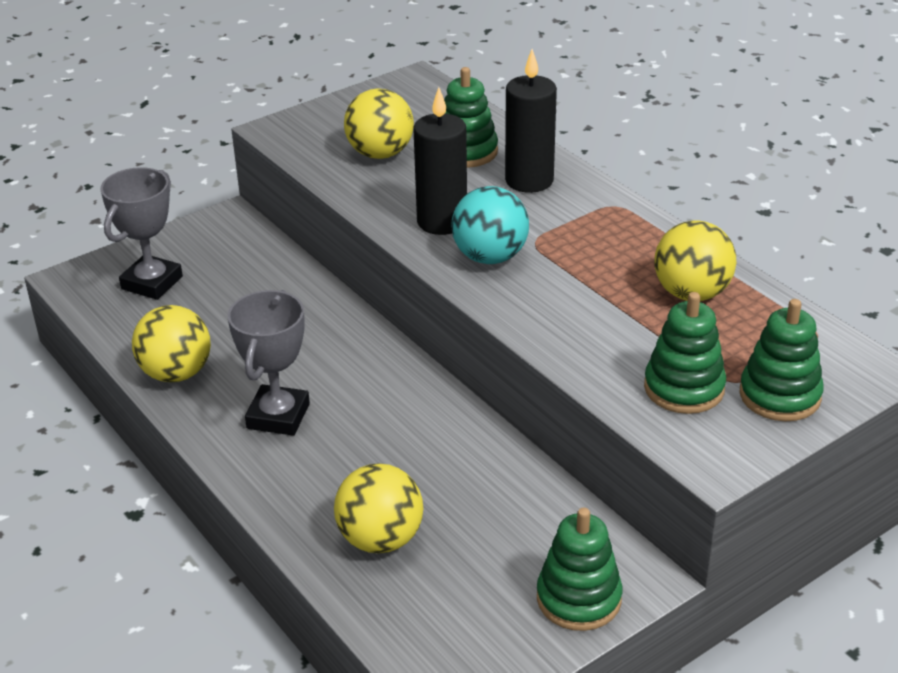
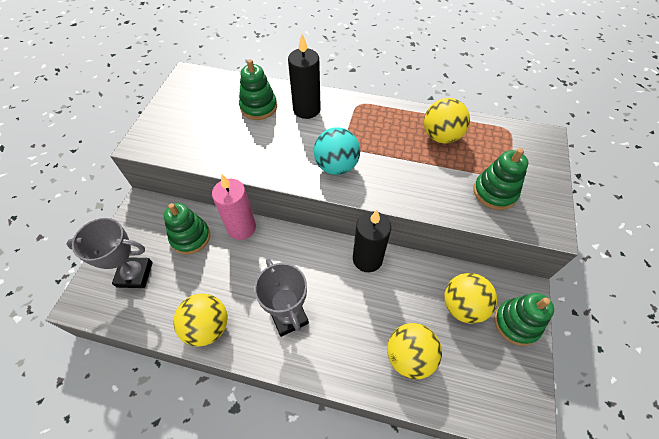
camera: 40 degrees left, 20 degrees up
grey trophy [100,167,183,300] -> grey trophy turned 75 degrees counterclockwise [66,218,153,288]
yellow ball [344,88,414,159] -> yellow ball moved to [444,273,497,324]
black candle [413,87,467,235] -> black candle moved to [353,210,391,272]
green stacking toy [740,299,824,421] -> green stacking toy moved to [163,203,210,255]
none -> pink candle [212,174,256,240]

